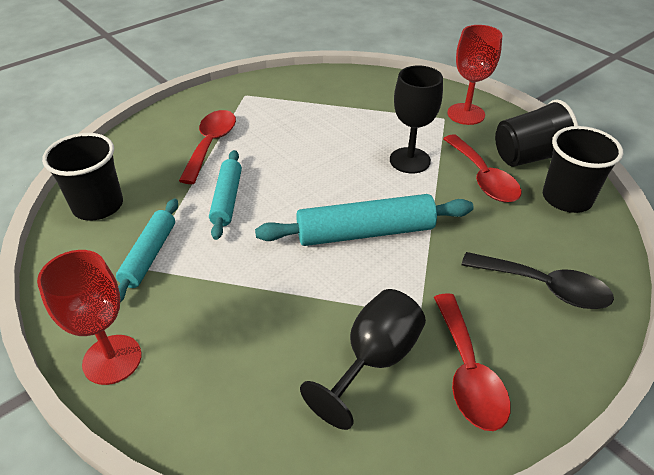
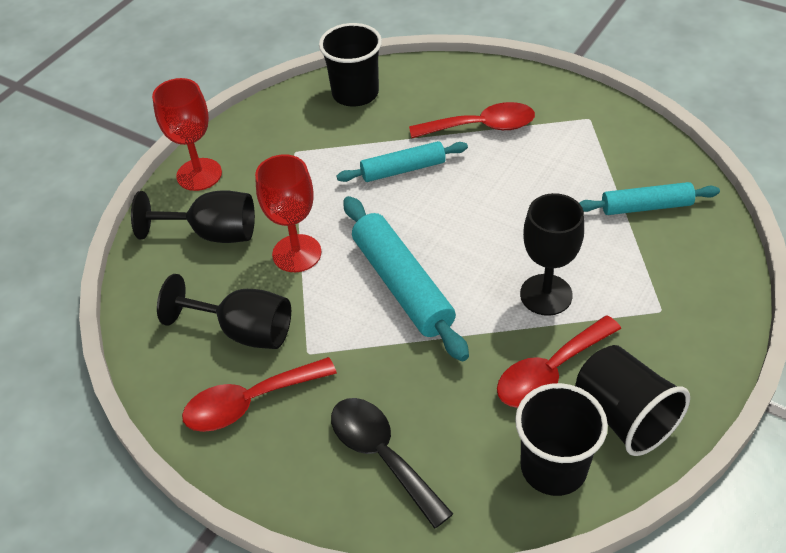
camera: 75 degrees right, 5 degrees up
turquoise rolling pin [116,199,178,302] -> turquoise rolling pin moved to [579,182,720,215]
red goblet [448,25,502,125] -> red goblet moved to [255,154,321,272]
black spoon [462,252,614,309] -> black spoon turned 135 degrees clockwise [331,398,453,529]
none -> black goblet [131,190,255,243]

